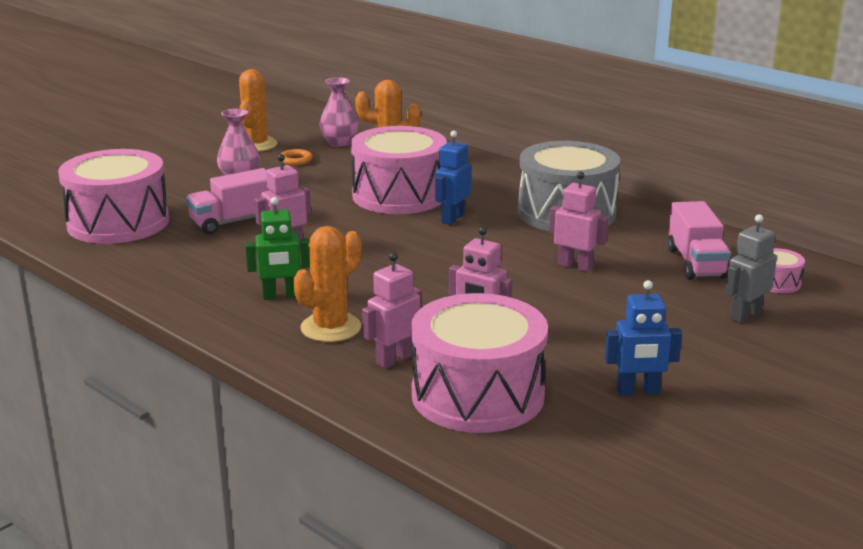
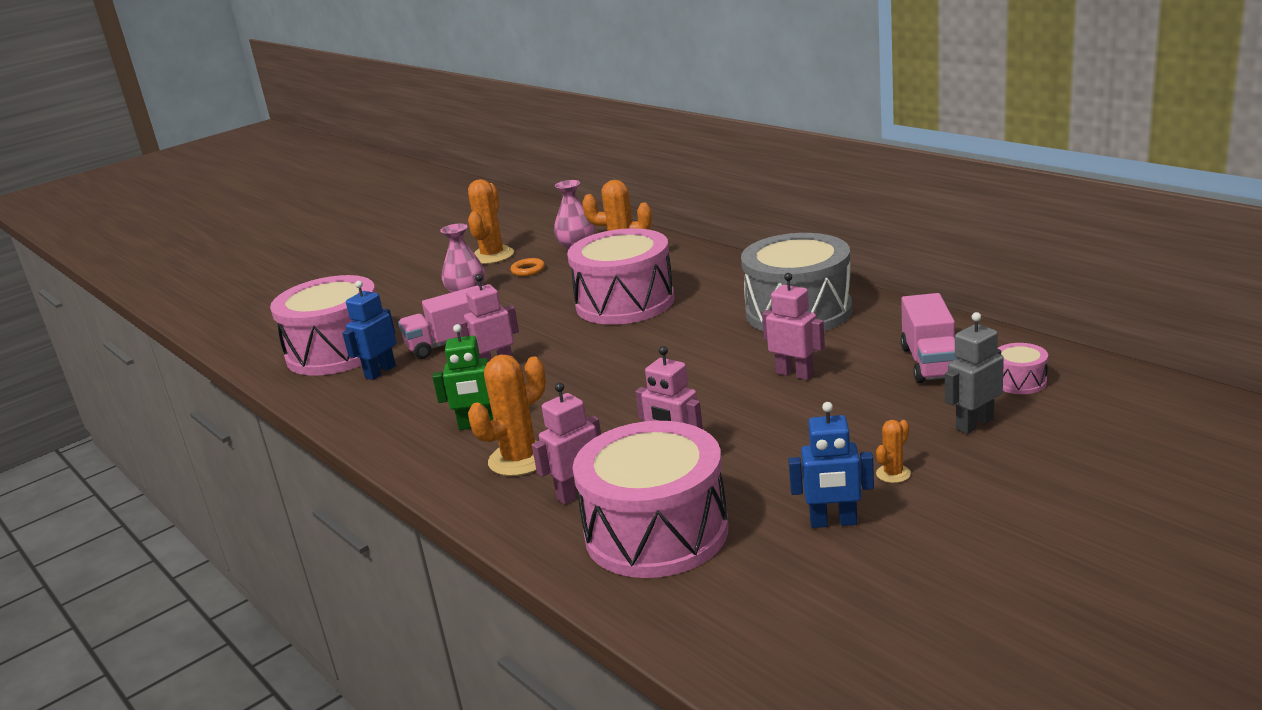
camera: 10 degrees right, 0 degrees up
blue robot [435,131,471,225] -> blue robot moved to [342,281,396,380]
none -> orange cactus [876,420,911,483]

